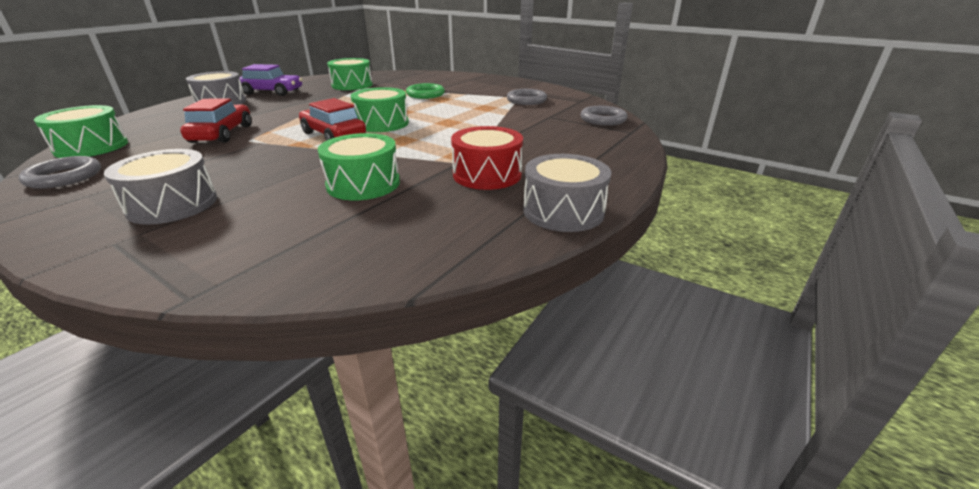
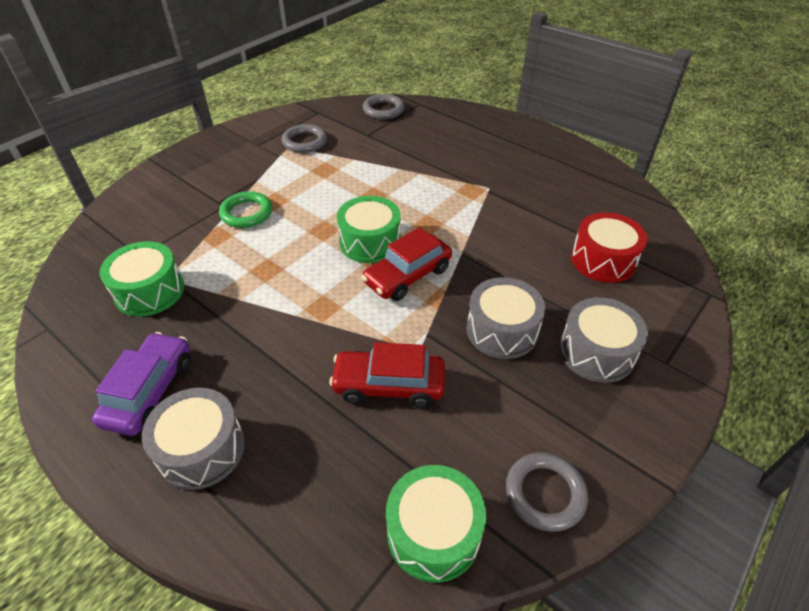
camera: 85 degrees left, 15 degrees up
green drum [317,133,400,200] -> none
red drum [451,126,523,190] -> red drum moved to [571,212,647,283]
grey drum [523,154,612,232] -> grey drum moved to [467,277,545,359]

